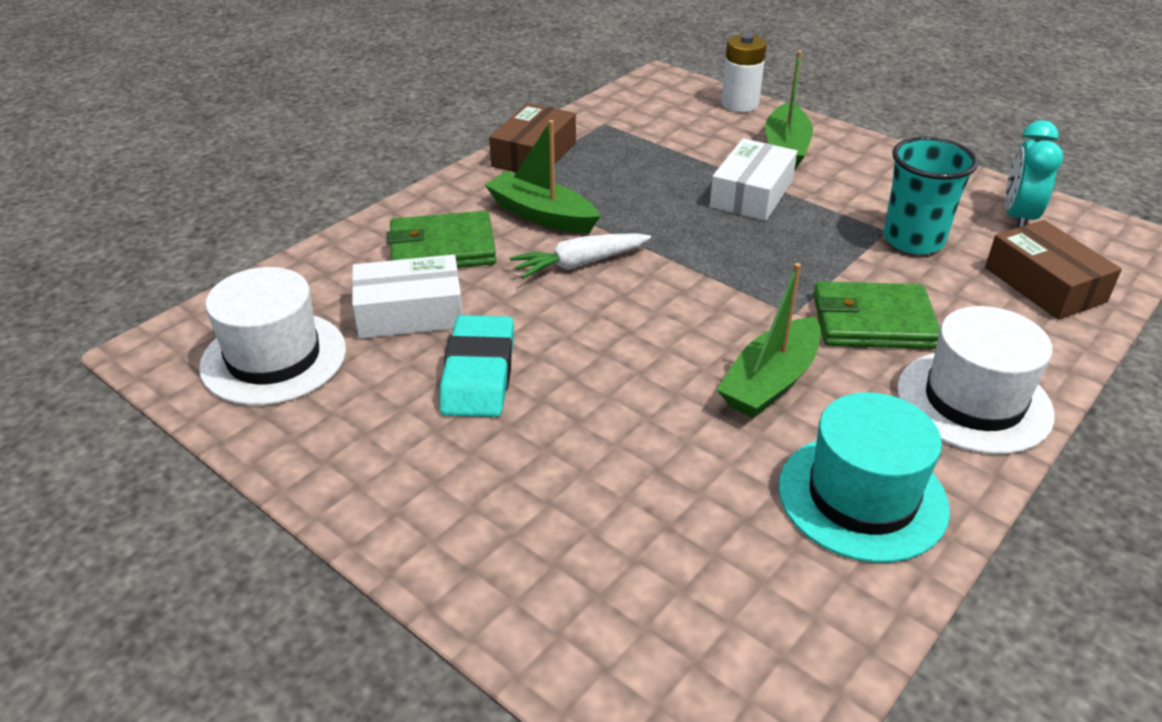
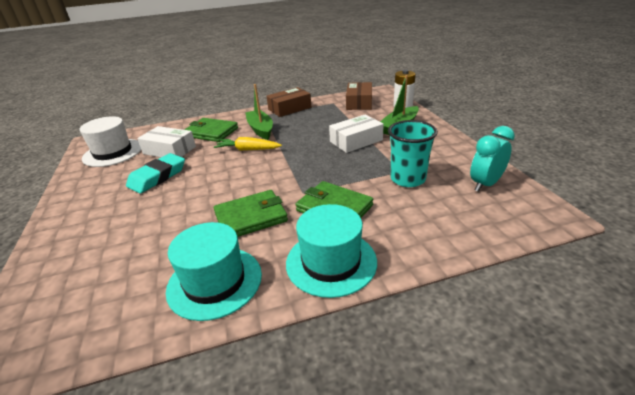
camera: 35 degrees right, 5 degrees down
white carrot [509,233,651,279] -> yellow carrot [214,137,282,151]
green boat [717,263,821,418] -> green wallet [214,190,288,237]
white hat [897,306,1055,454] -> turquoise hat [286,204,377,298]
brown box [985,220,1122,320] -> brown box moved to [346,82,372,110]

